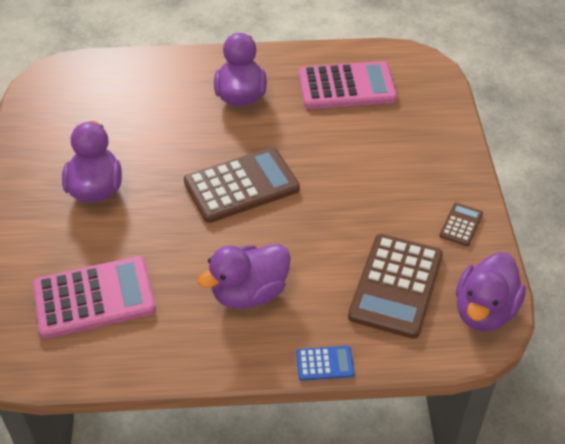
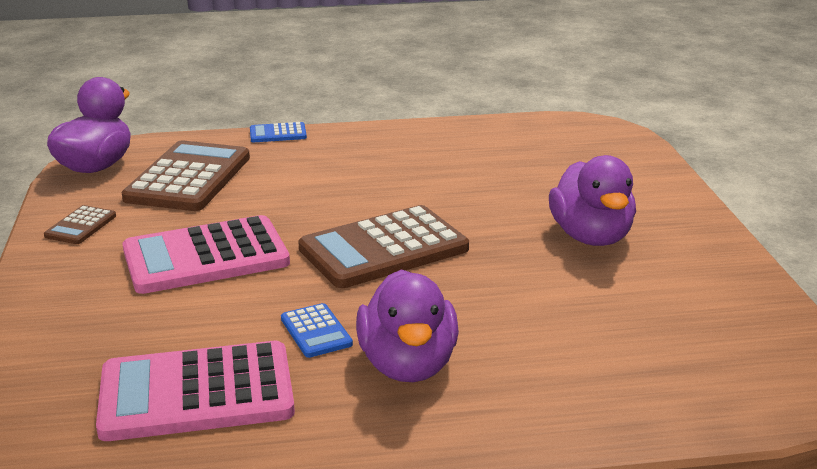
camera: 175 degrees right, 20 degrees down
pink calculator [33,256,156,339] -> pink calculator moved to [123,215,290,294]
purple duck [197,244,291,309] -> none
none -> blue calculator [281,303,353,358]

